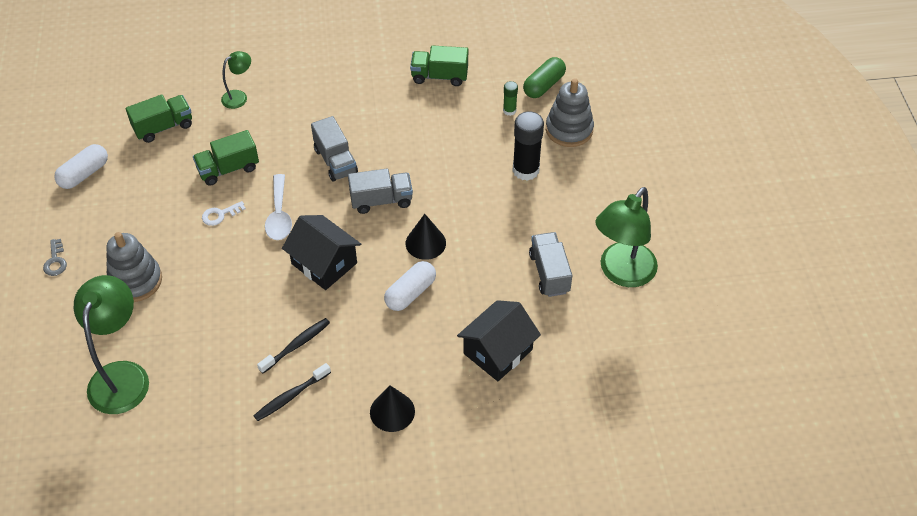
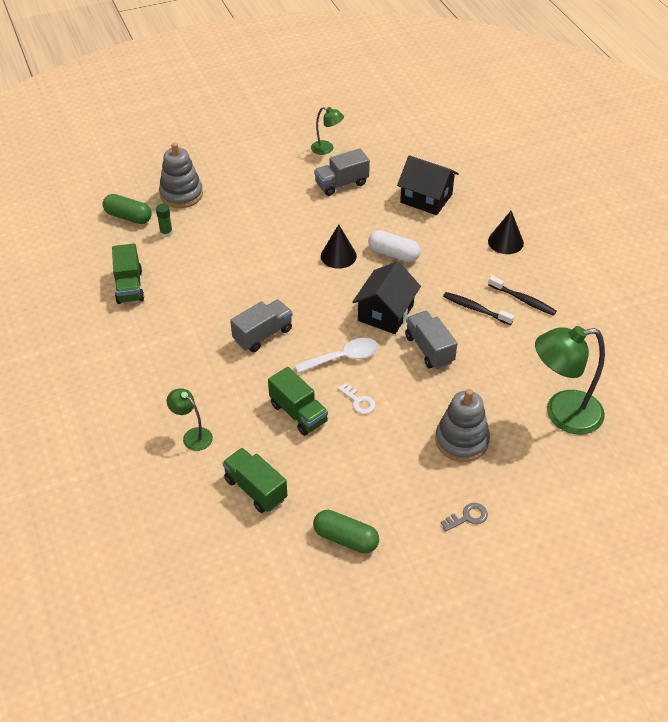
camera: 105 degrees left, 5 degrees down
white capsule [54,144,108,189] -> green capsule [313,510,379,554]
grey truck [348,168,413,214] -> grey truck moved to [405,311,458,369]
black glue stick [512,111,544,181] -> none
green lamp [595,187,658,287] -> green lamp [311,107,344,155], size x0.51

